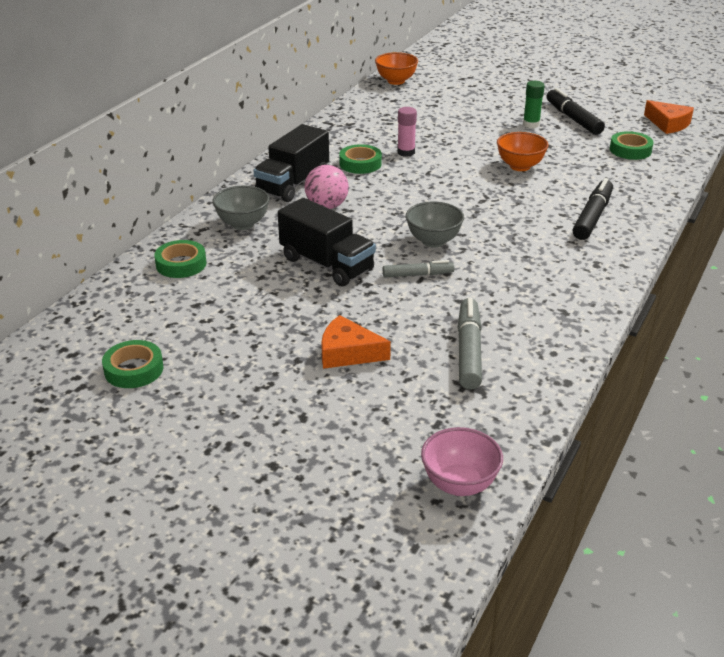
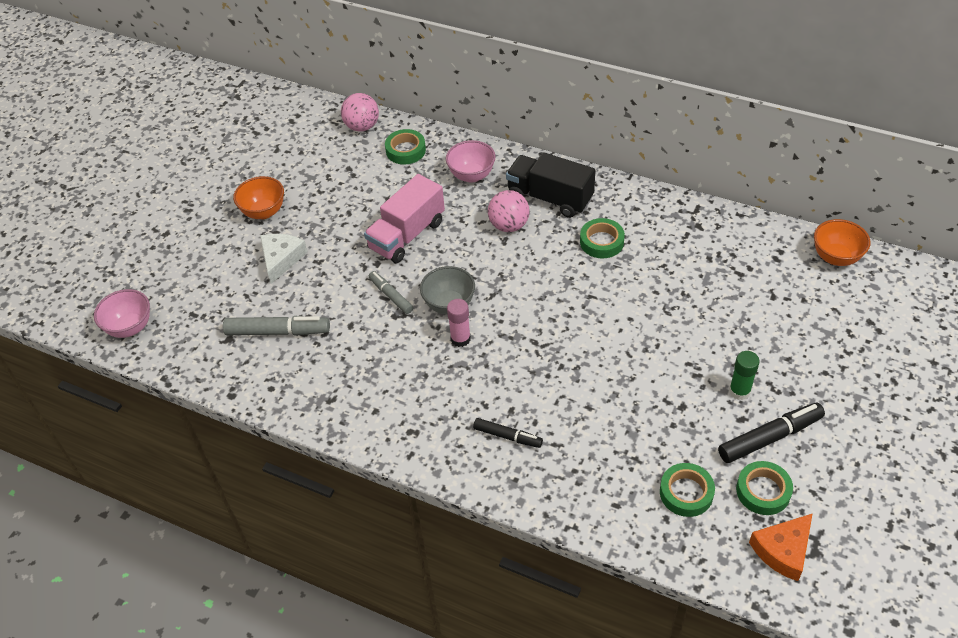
camera: 90 degrees right, 15 degrees up
green tape [102,340,163,388] -> green tape moved to [736,461,793,515]
grey bowl [212,185,269,230] -> pink bowl [446,140,496,183]
black truck [278,198,376,286] -> pink truck [364,174,445,263]
orange cheese [321,315,391,369] -> white cheese [260,234,308,284]
grey marker [383,260,454,277] -> grey marker turned 150 degrees clockwise [369,271,413,314]
pink glue stick [397,107,417,157] -> pink glue stick moved to [447,299,471,347]
orange bowl [497,132,549,171] -> orange bowl moved to [233,176,284,219]
black marker [573,178,613,240] -> black marker [473,418,543,448], size x0.62
none -> pink ball [341,93,379,132]

